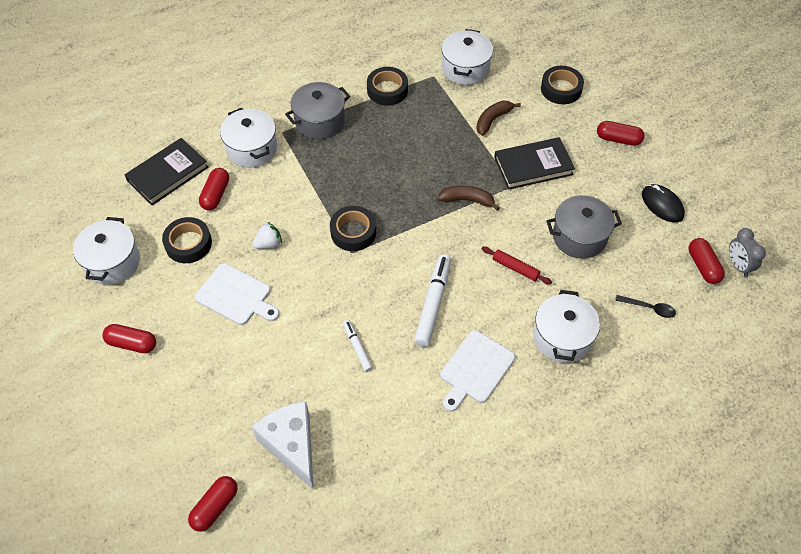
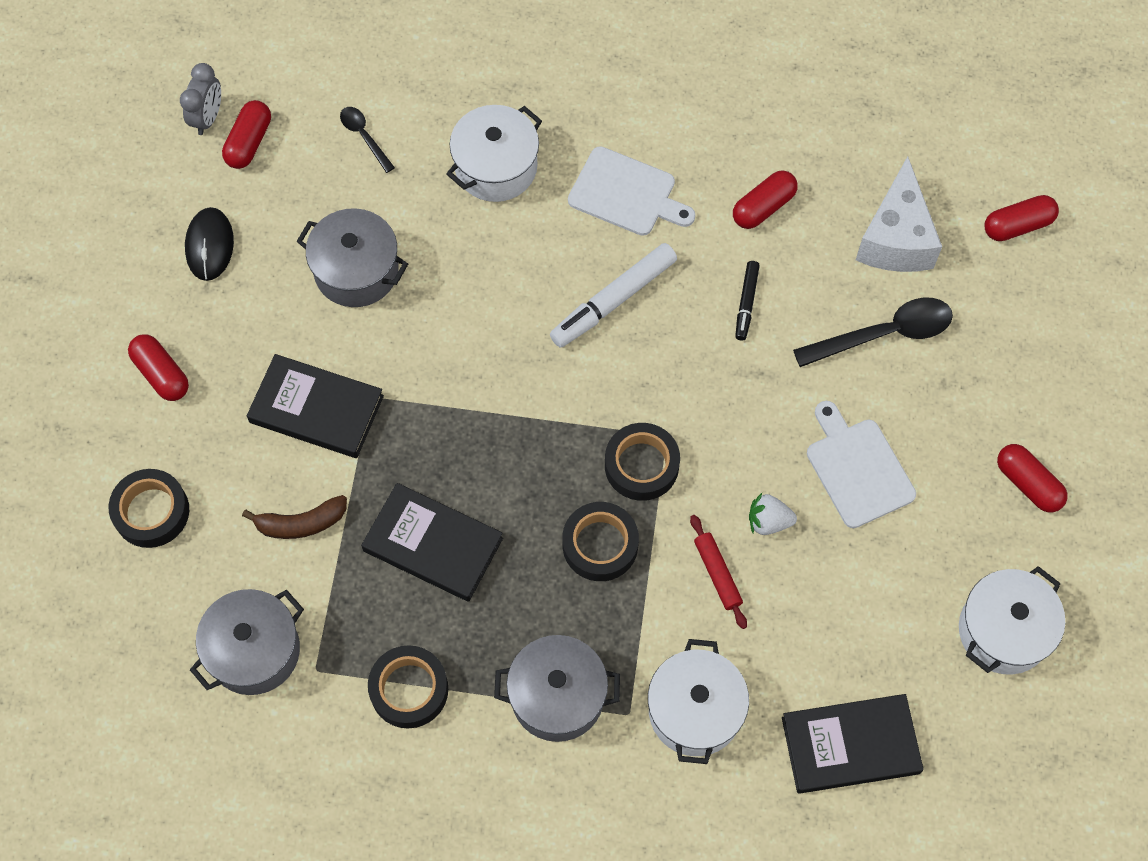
camera: 145 degrees left, 10 degrees up
black tape [162,217,212,263] -> black tape moved to [562,502,639,581]
red capsule [199,168,229,210] -> red capsule moved to [733,170,798,229]
white marker [343,320,373,372] -> black marker [735,261,760,341]
brown banana [438,186,500,211] -> none
white cutting board [440,330,516,411] -> white cutting board turned 45 degrees clockwise [568,146,695,236]
white pot [441,29,493,85] -> grey pot [190,589,304,695]
red rolling pin [482,247,552,284] -> red rolling pin moved to [690,515,747,629]
none -> black book [361,483,503,601]
none -> black spoon [793,297,953,367]

